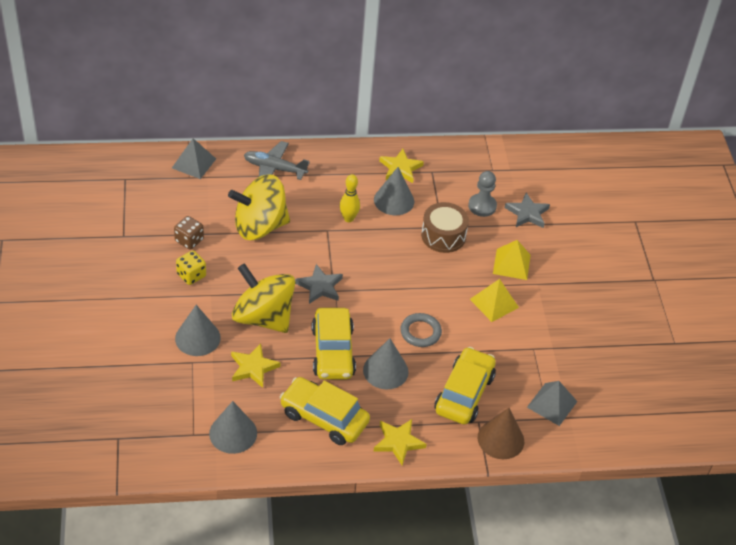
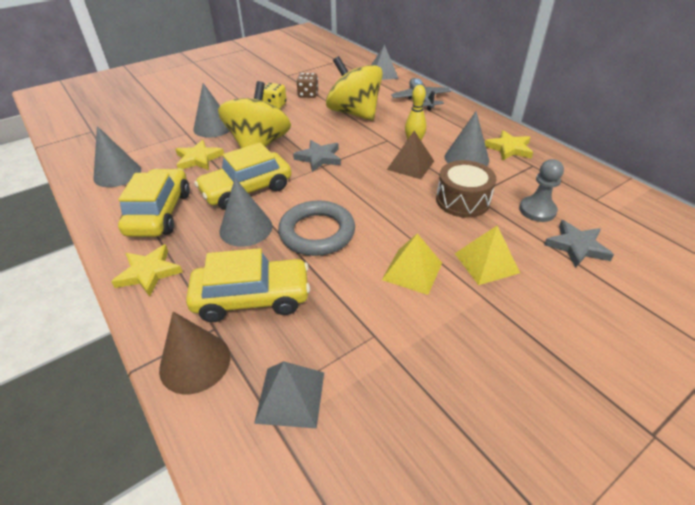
camera: 65 degrees right, 5 degrees down
grey ring [400,313,442,347] -> grey ring [278,200,355,256], size x1.54
none -> brown pyramid [387,131,434,179]

